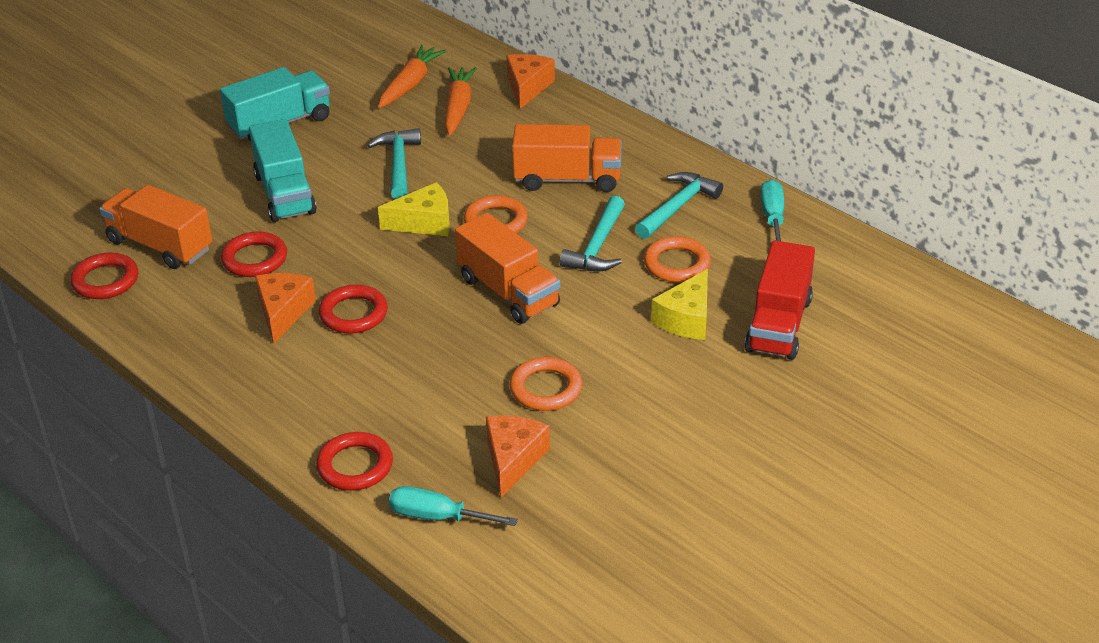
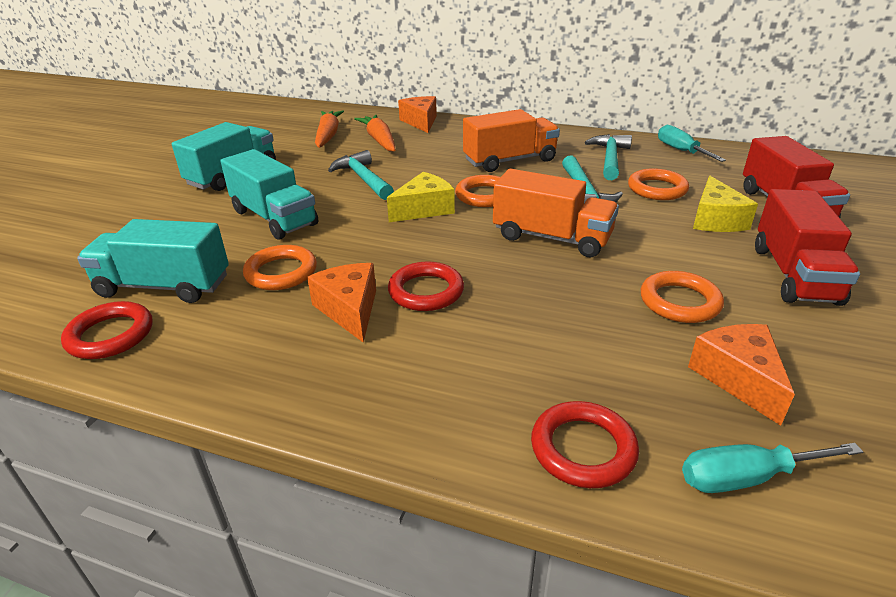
camera: 25 degrees left, 5 degrees down
orange truck [99,185,212,269] -> turquoise truck [77,219,229,303]
red ring [221,232,287,277] -> orange ring [243,245,317,290]
none -> red truck [755,189,860,306]

